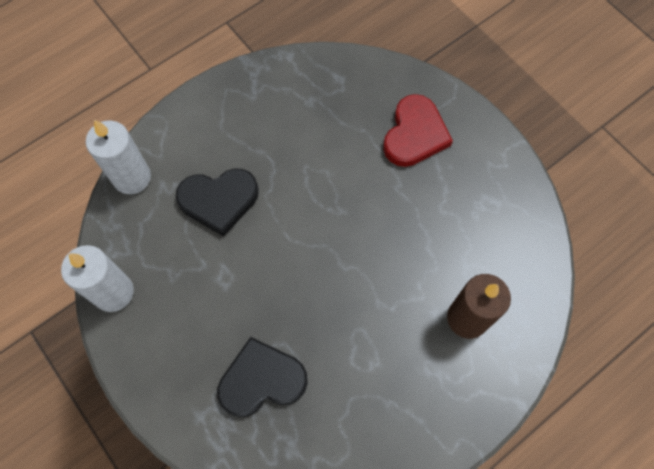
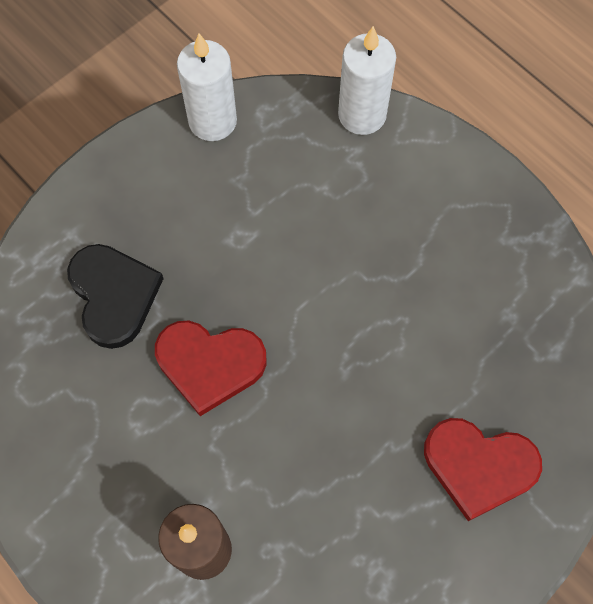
camera: 85 degrees right, 0 degrees up
black heart [176,168,259,237] -> none
none -> red heart [155,320,267,416]

